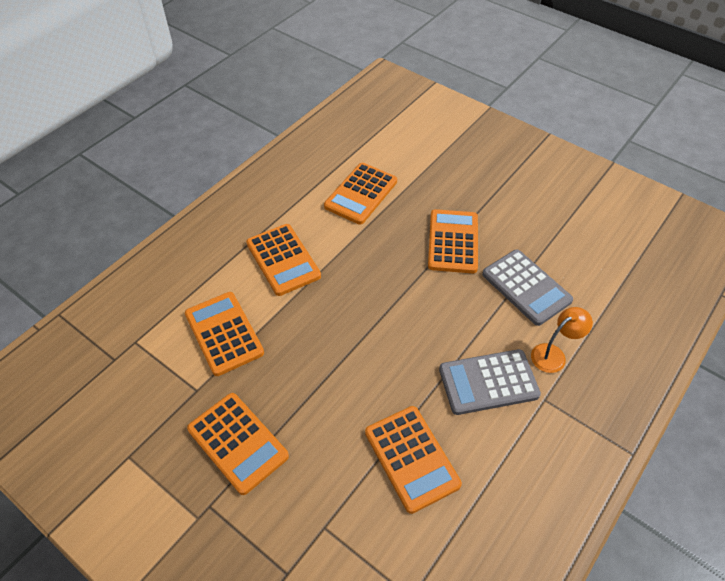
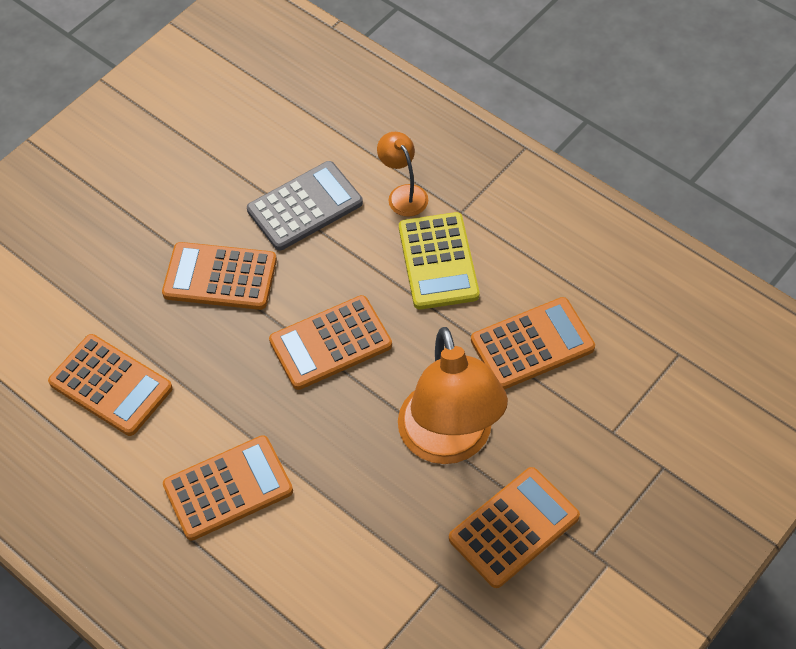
camera: 85 degrees left, 5 degrees up
orange calculator [185,292,264,376] -> orange calculator moved to [269,295,392,390]
grey calculator [439,349,541,415] -> yellow calculator [399,212,479,310]
none -> orange lamp [398,327,508,464]

